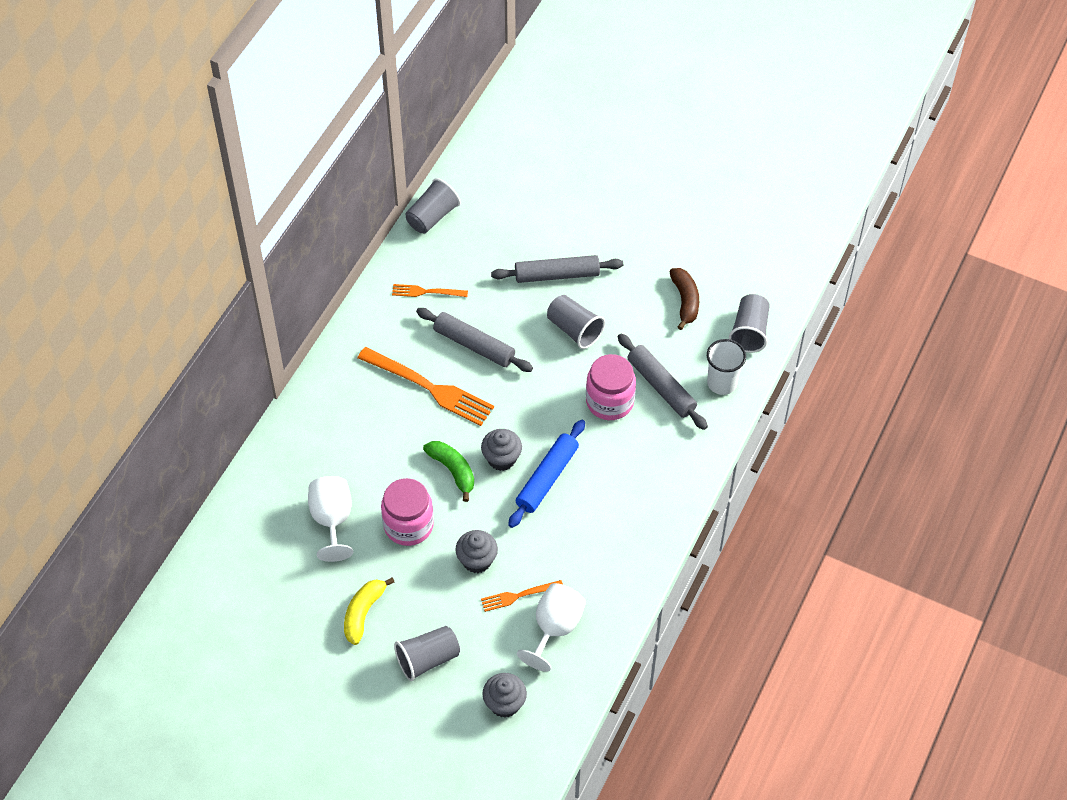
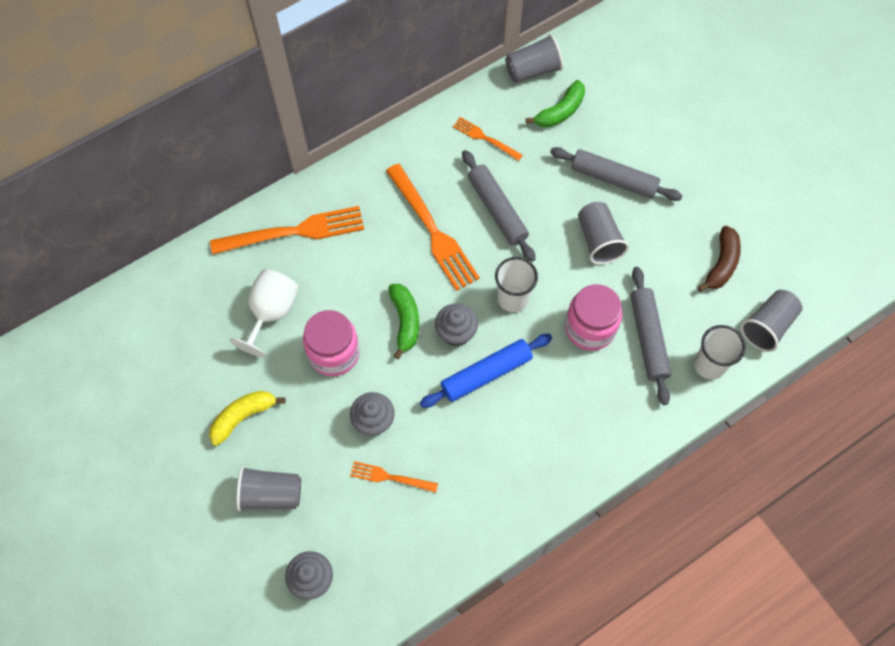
camera: 30 degrees right, 10 degrees up
white goblet [517,583,586,672] -> none
none -> orange fork [210,206,364,254]
none -> white cup [495,257,538,312]
none -> green banana [526,80,585,128]

